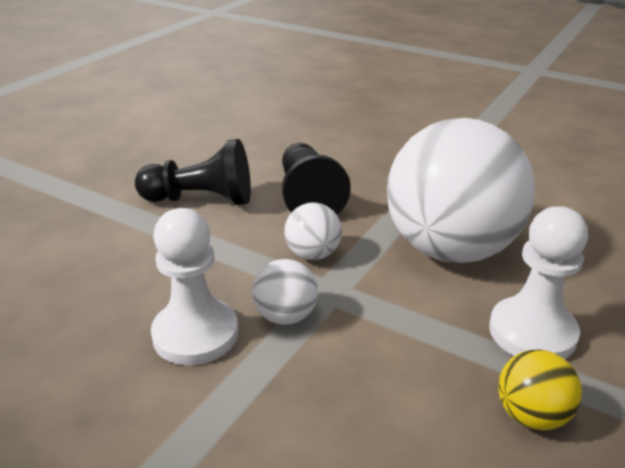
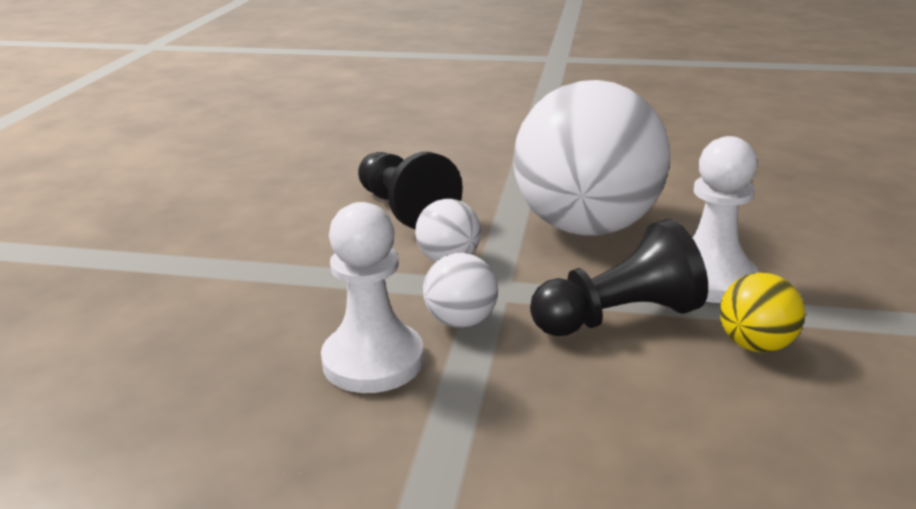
camera: 20 degrees left, 5 degrees down
black pawn [135,139,251,205] -> black pawn moved to [530,219,708,336]

